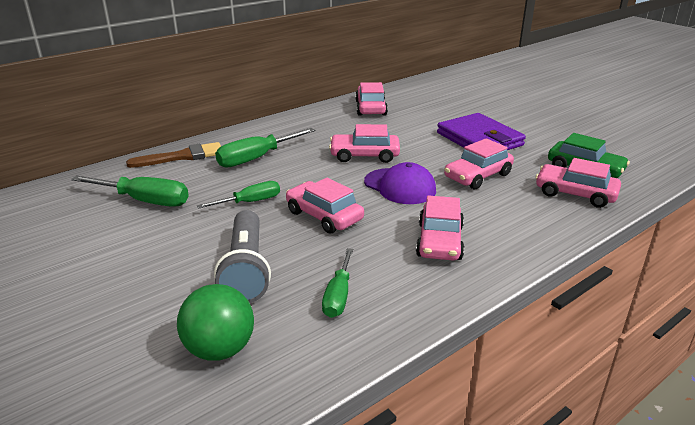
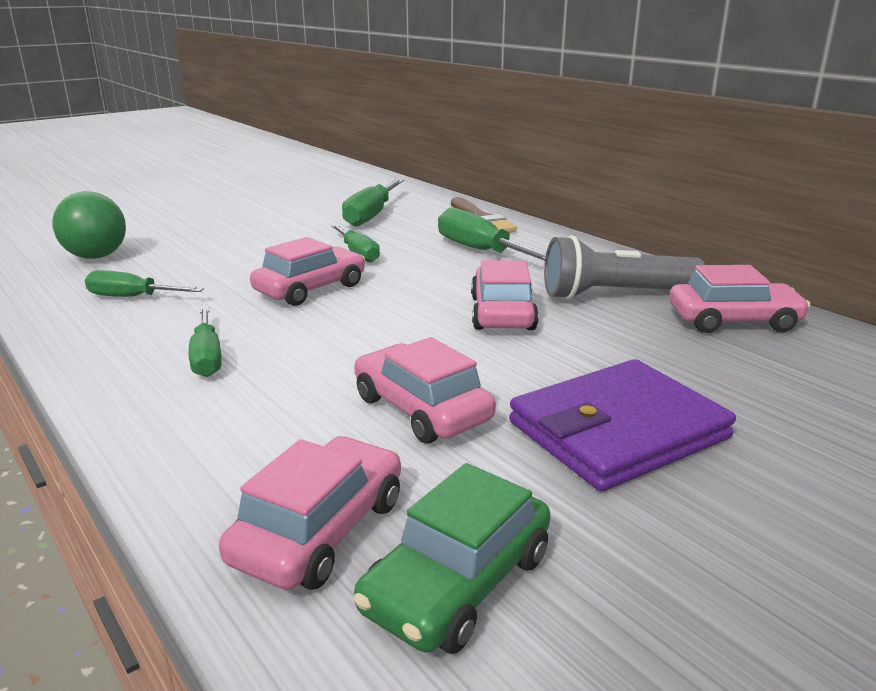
camera: 90 degrees right, 5 degrees down
grey flashlight [214,210,271,303] -> grey flashlight moved to [544,235,705,300]
purple cap [364,162,436,204] -> none
pink car [416,195,464,261] -> green screwdriver [189,307,222,377]

